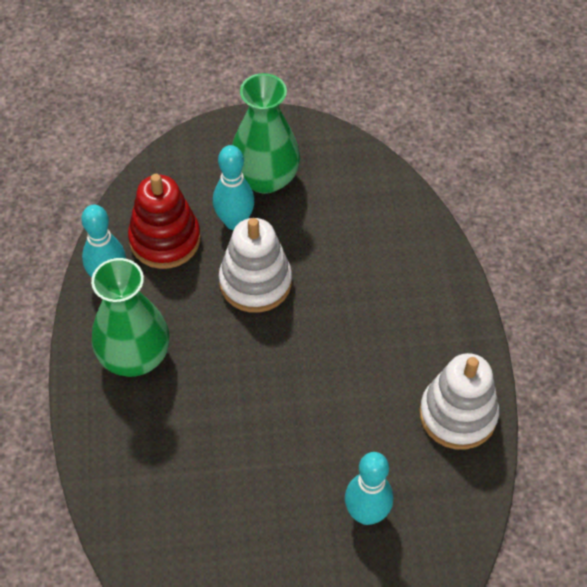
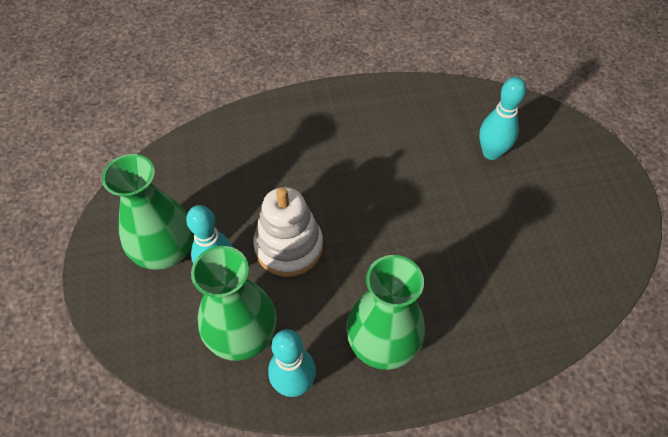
camera: 95 degrees left, 0 degrees up
red stacking toy [128,174,200,269] -> green vase [191,246,277,361]
white stacking toy [420,353,499,450] -> none

